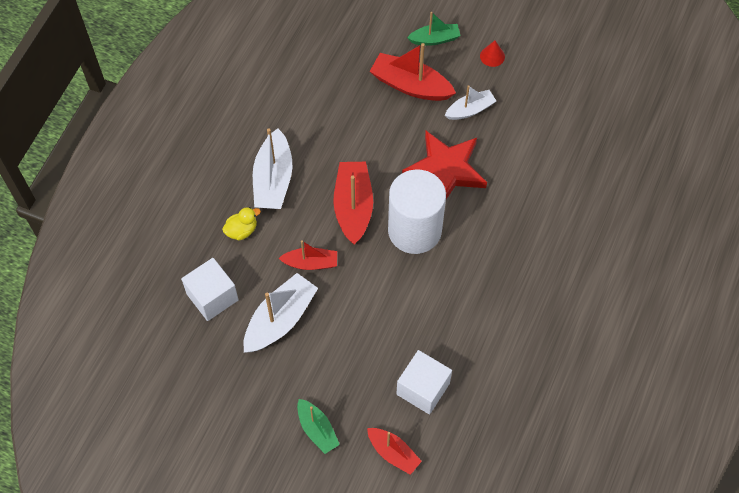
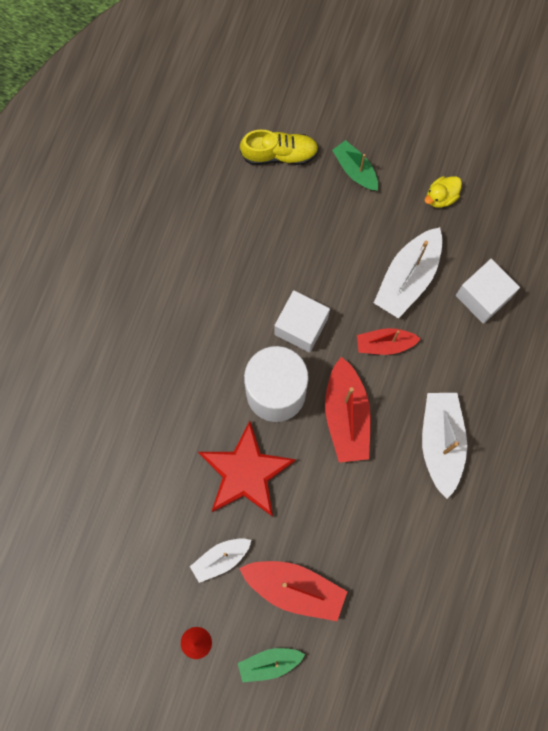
camera: 175 degrees right, 15 degrees up
yellow duck [222,207,261,241] -> yellow duck moved to [425,176,462,208]
red boat [367,428,422,475] -> yellow shoe [240,130,319,165]
white cube [396,350,452,415] -> white cube moved to [274,290,330,353]

